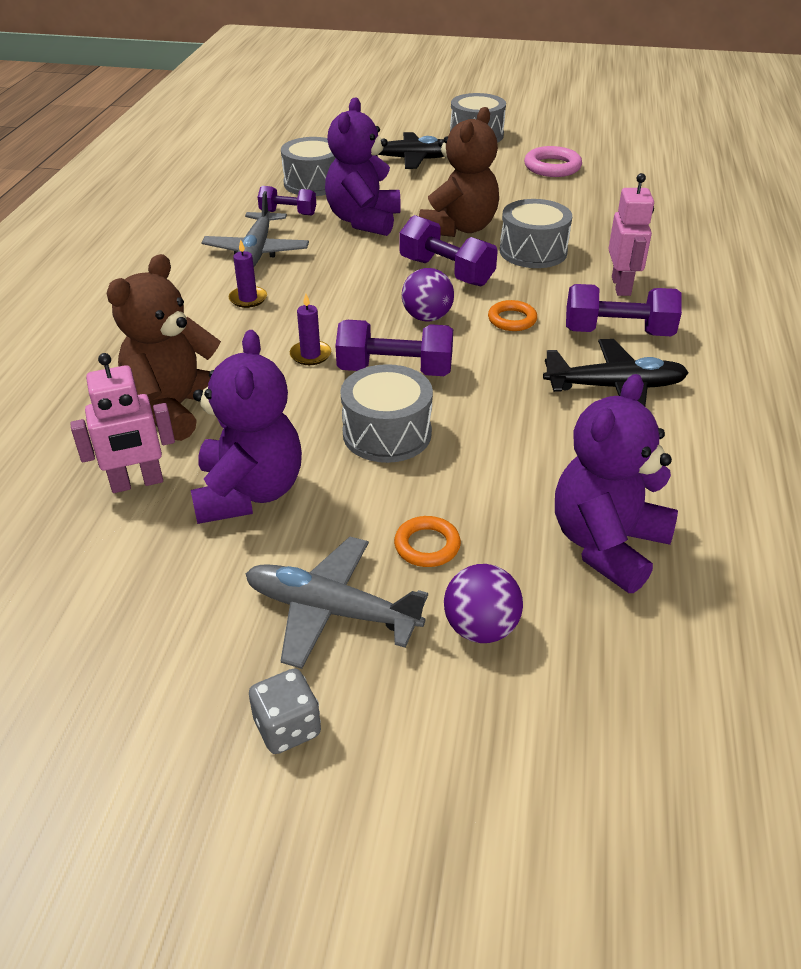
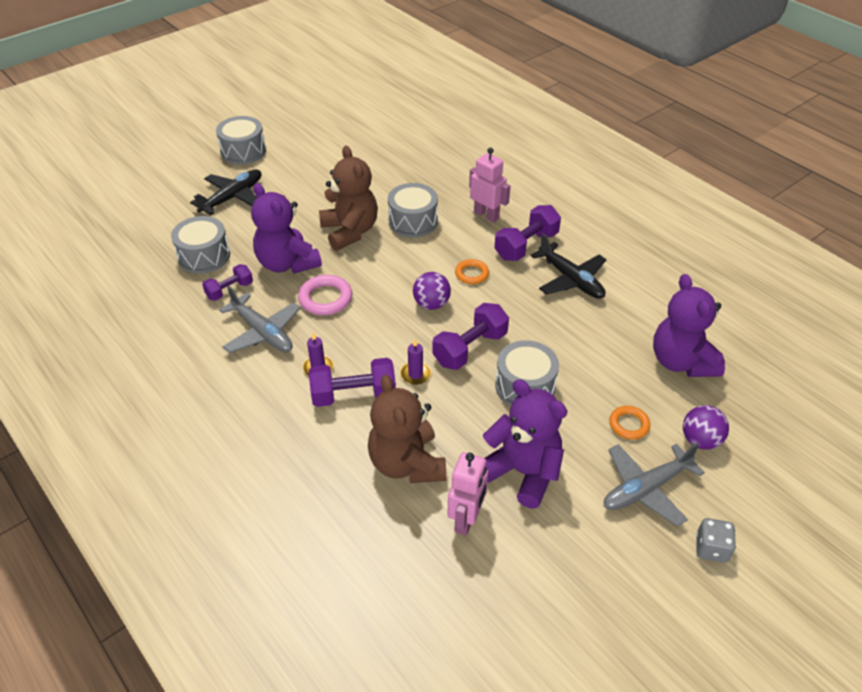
camera: 50 degrees left, 5 degrees up
purple dumbbell [399,215,498,286] -> purple dumbbell moved to [309,358,396,407]
pink ring [524,146,582,177] -> pink ring moved to [298,275,353,315]
black plane [543,339,689,406] -> black plane turned 105 degrees clockwise [531,233,607,299]

